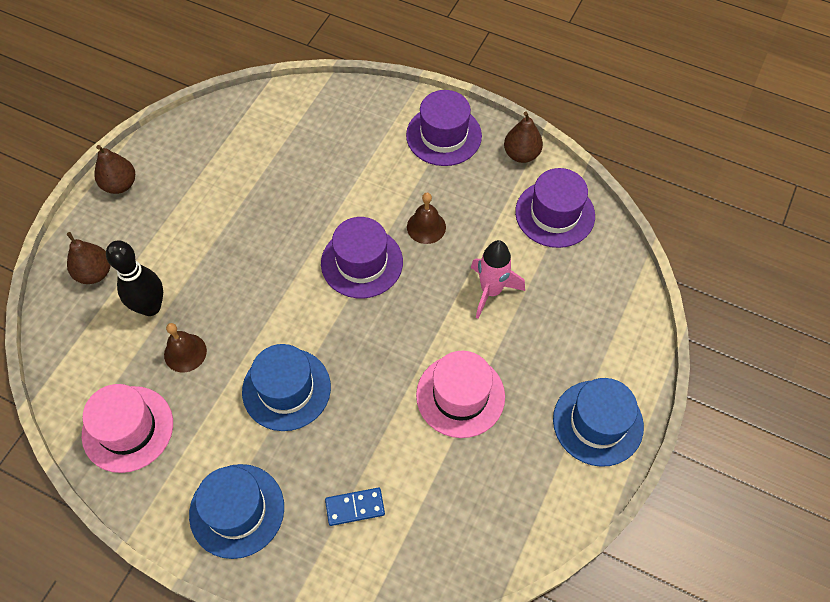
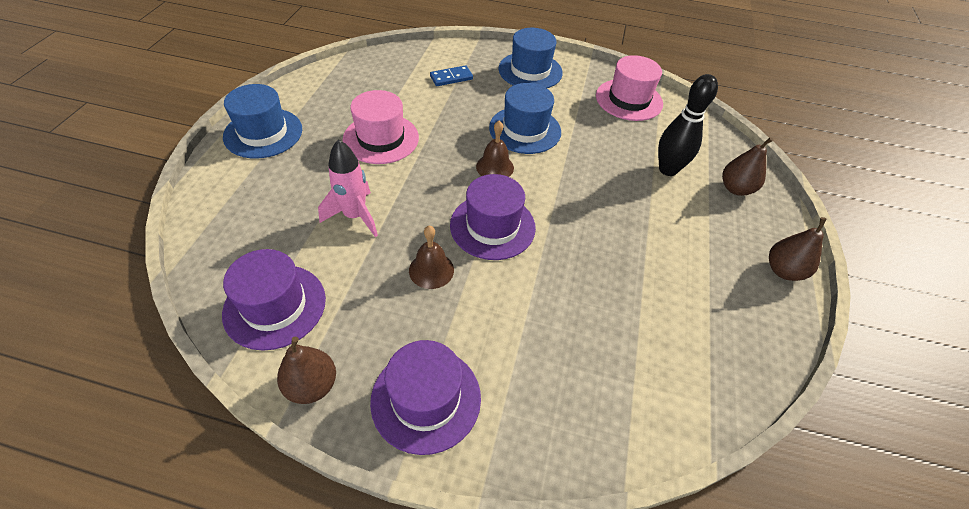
camera: 165 degrees right, 10 degrees down
brown bell [164,323,207,372] -> brown bell moved to [476,121,514,177]

